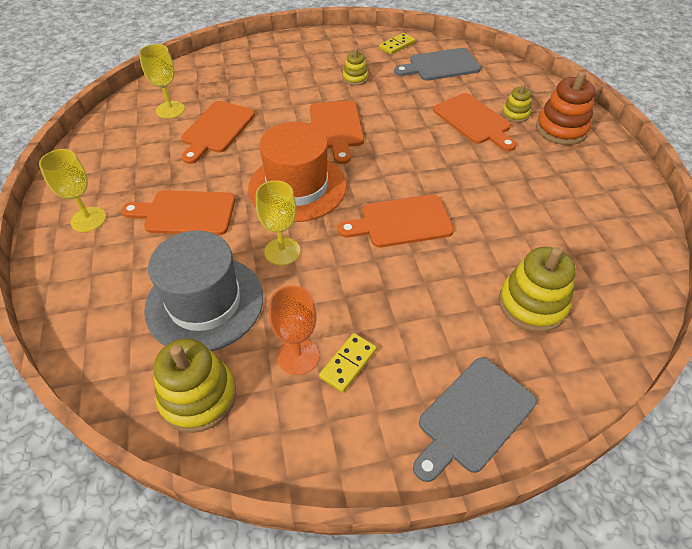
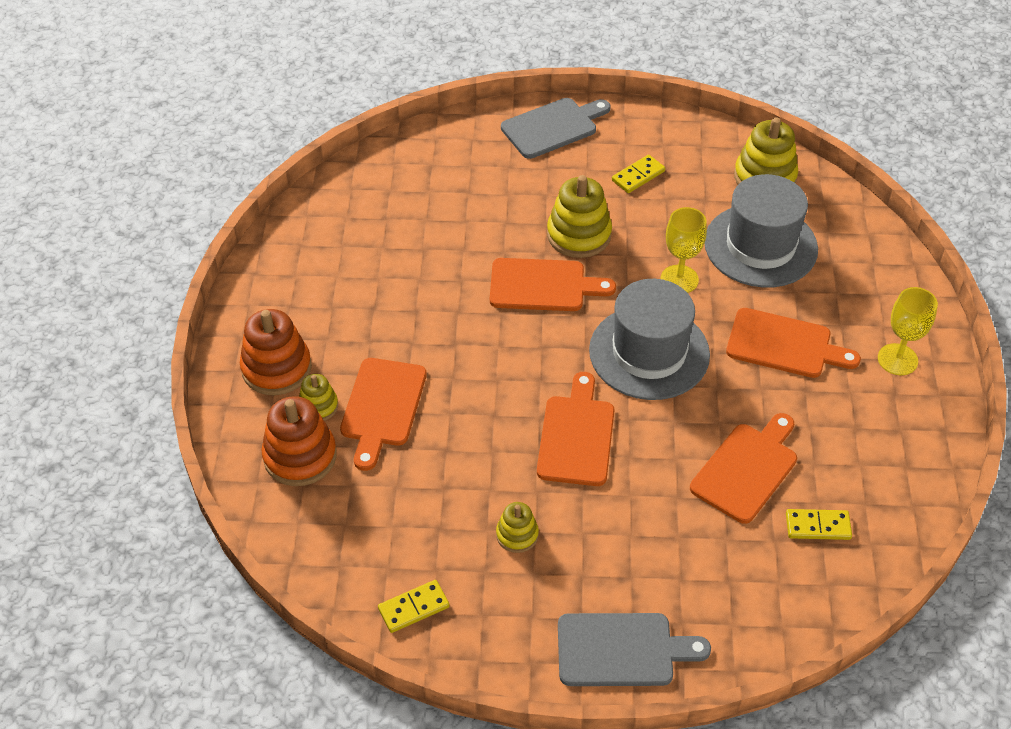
camera: 165 degrees left, 0 degrees up
yellow goblet [139,44,185,119] -> yellow domino [786,509,852,540]
orange hat [248,122,347,222] -> grey hat [589,279,710,400]
orange goblet [269,285,319,375] -> none
grey cutting board [394,48,481,81] -> grey cutting board moved to [558,613,711,686]
orange cutting board [433,93,517,151] -> orange cutting board turned 150 degrees counterclockwise [340,358,427,471]
yellow stacking toy [499,247,576,332] -> yellow stacking toy moved to [547,175,612,258]
none -> orange stacking toy [261,396,337,486]

